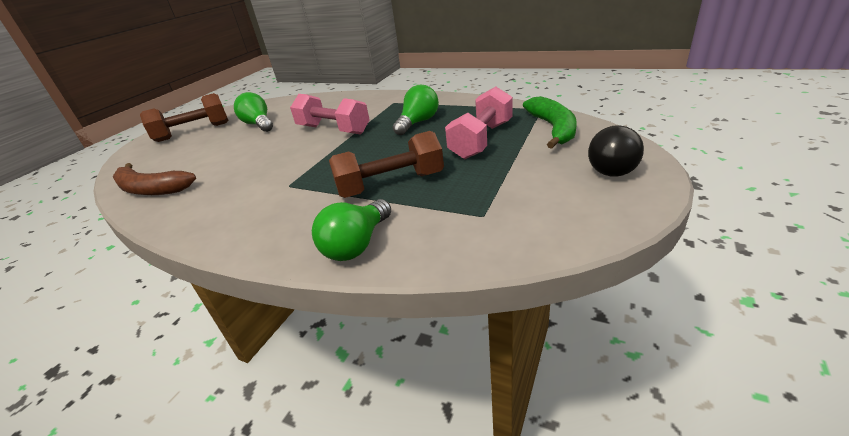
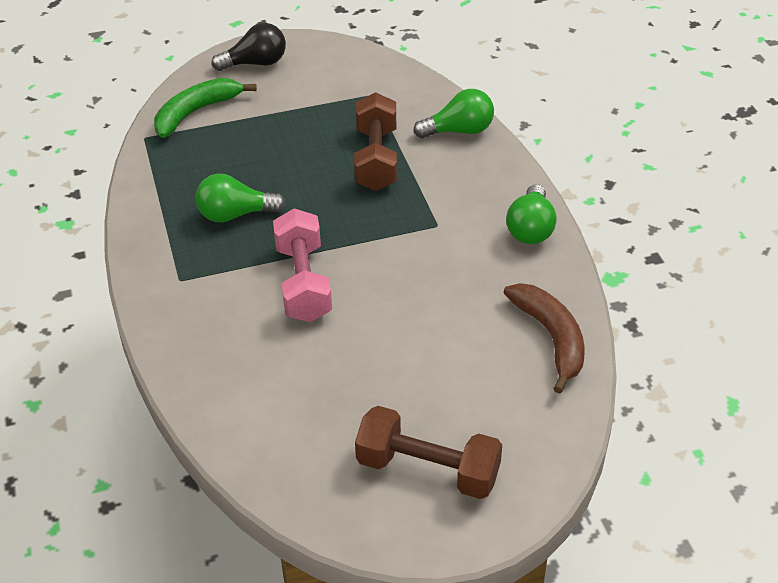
camera: 135 degrees left, 10 degrees up
green light bulb [234,92,273,132] -> green light bulb moved to [506,184,557,244]
brown dumbbell [329,131,444,198] -> brown dumbbell turned 60 degrees clockwise [354,92,397,191]
pink dumbbell [445,86,513,159] -> none

